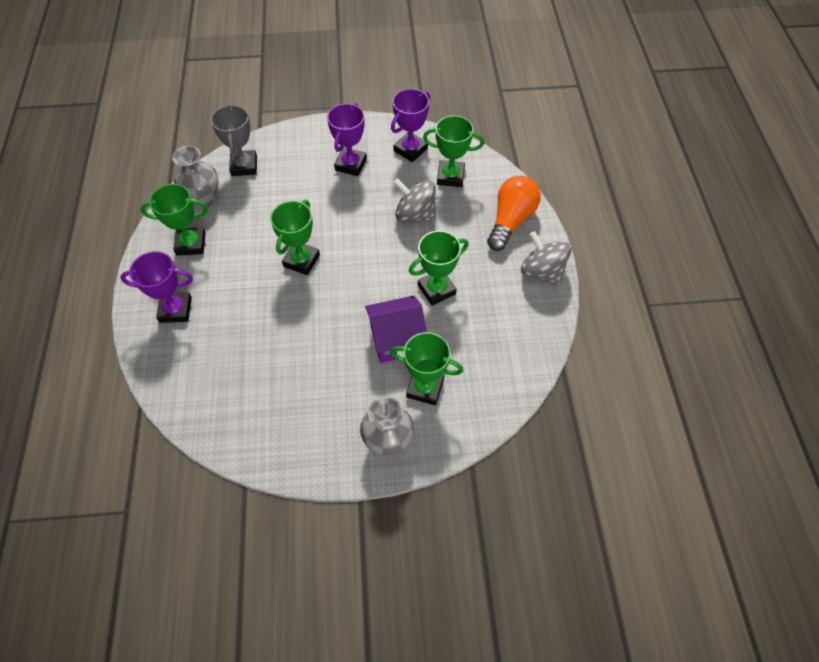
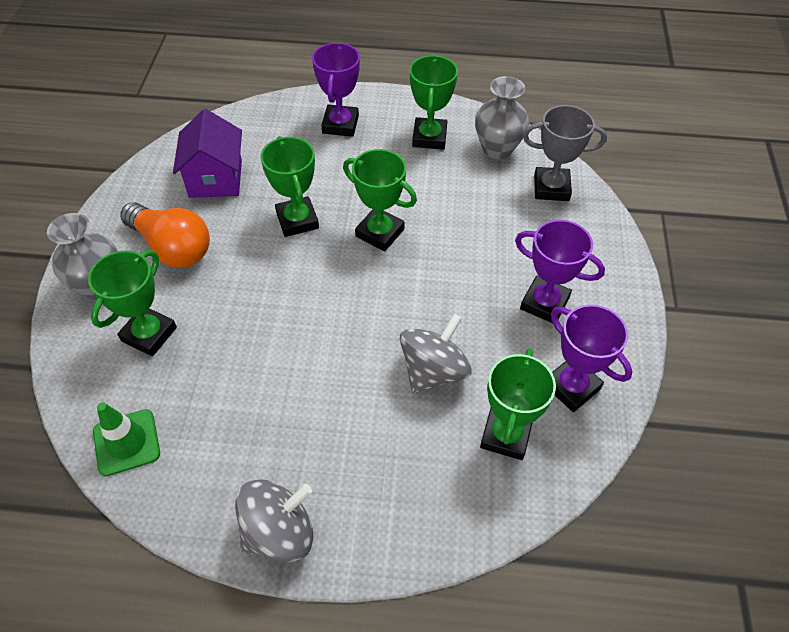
camera: 100 degrees right, 5 degrees down
purple house [365,296,427,363] -> purple house moved to [173,109,242,198]
green trophy [409,231,469,306] -> green trophy moved to [261,136,319,237]
orange light bulb [487,176,541,251] -> orange light bulb moved to [120,202,210,268]
none -> green traffic cone [93,402,160,476]

